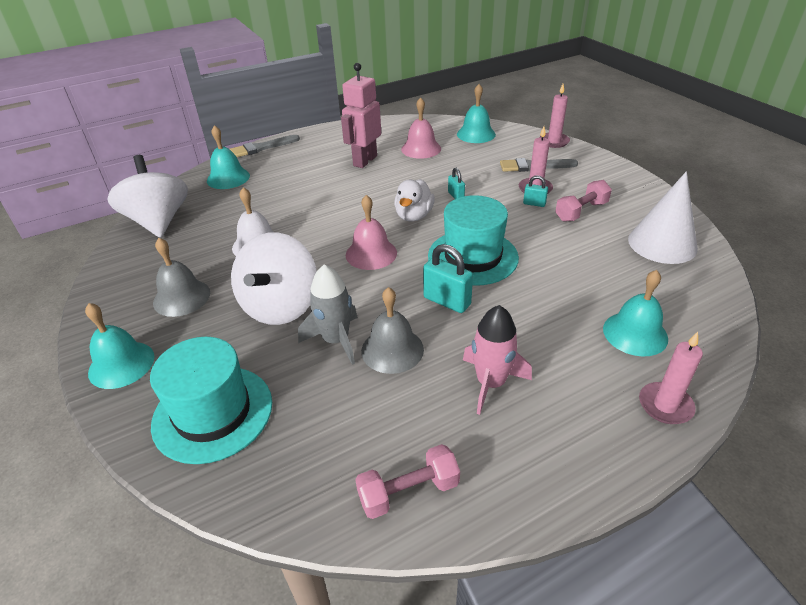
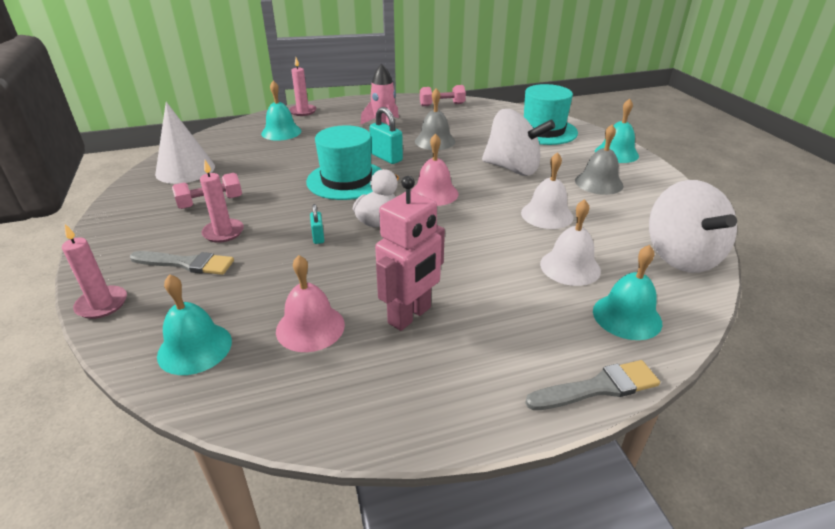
camera: 170 degrees left, 5 degrees down
white spinning top [231,232,317,325] -> white spinning top turned 90 degrees clockwise [482,109,555,176]
grey rocket [298,264,358,365] -> none
turquoise padlock [523,175,548,207] -> none
none -> white bell [540,199,601,286]

